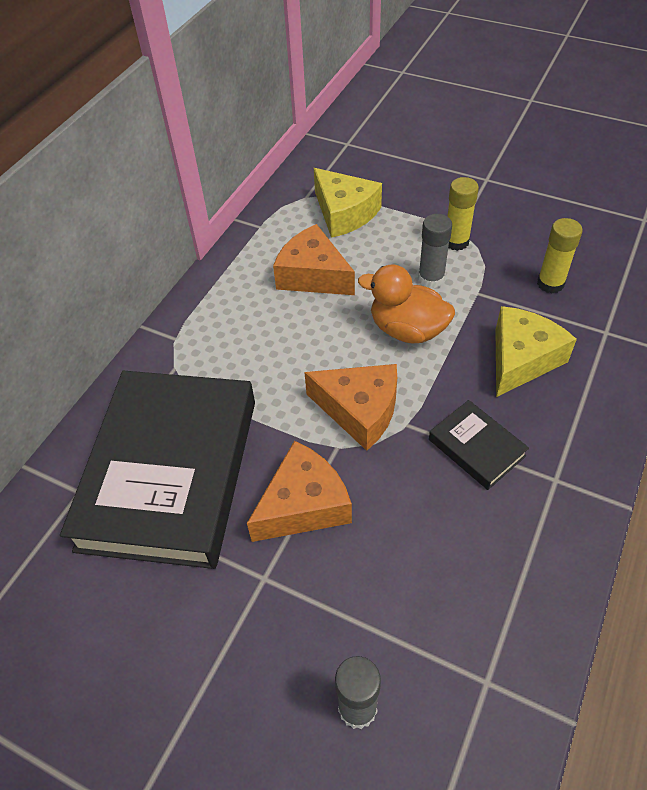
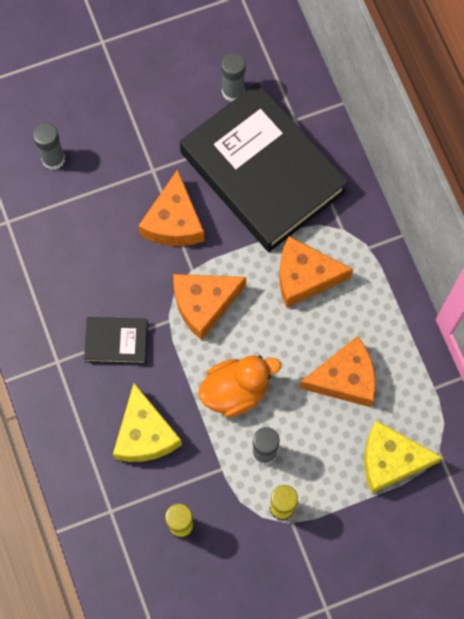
camera: 130 degrees right, 20 degrees up
none -> grey glue stick [221,52,246,101]
none -> orange cheese [279,236,353,308]

